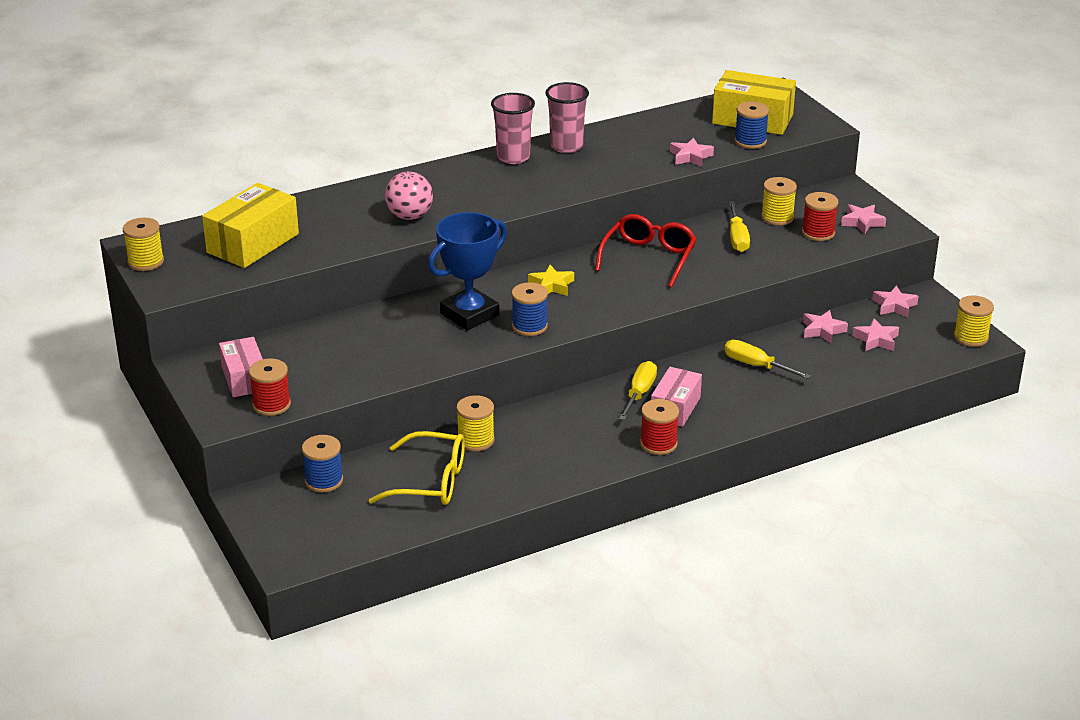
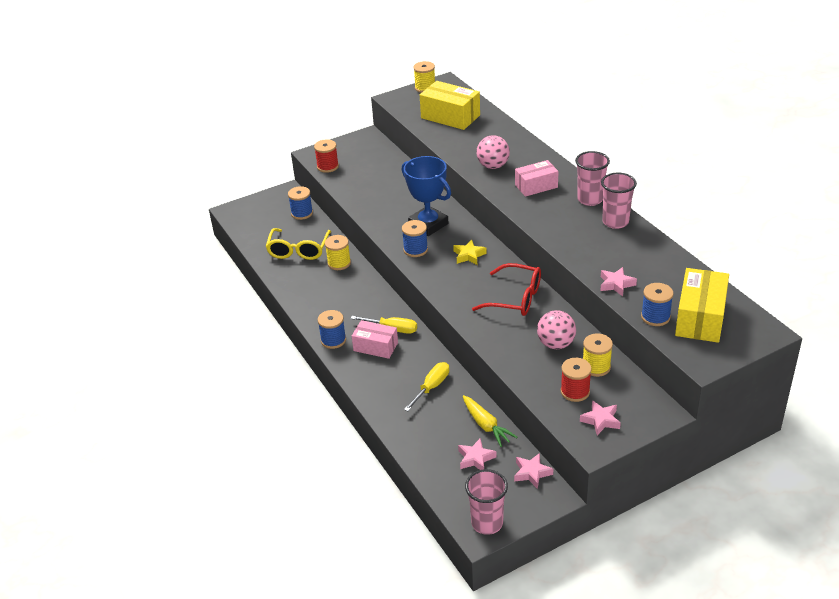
camera: 90 degrees right, 5 degrees up
pink box [219,337,263,397] -> pink box moved to [515,160,559,197]
red spool [640,399,679,455] -> blue spool [317,310,346,349]
yellow screwdriver [729,201,750,252] -> pink ball [537,310,576,349]
pink star [803,310,848,344] -> yellow carrot [463,395,518,447]
yellow spool [954,295,994,347] -> pink cup [465,469,508,535]

